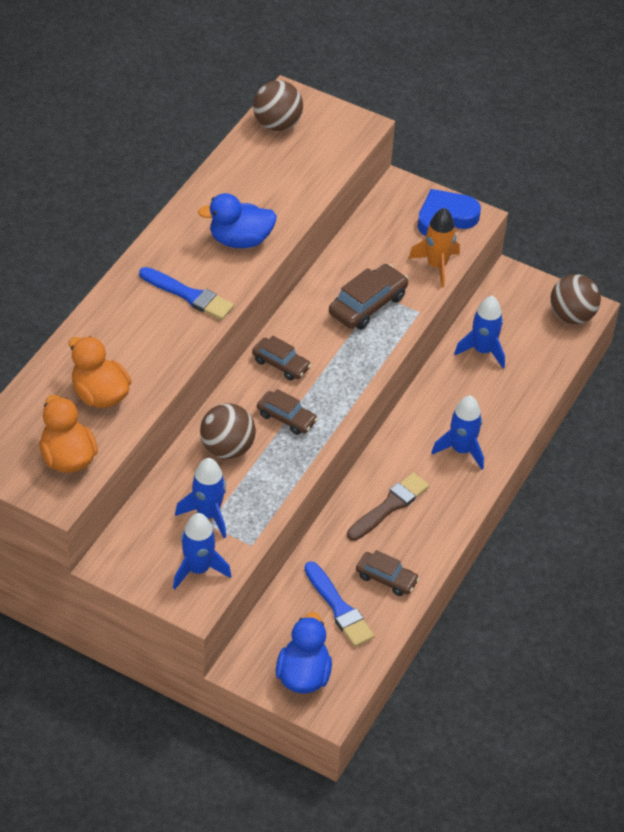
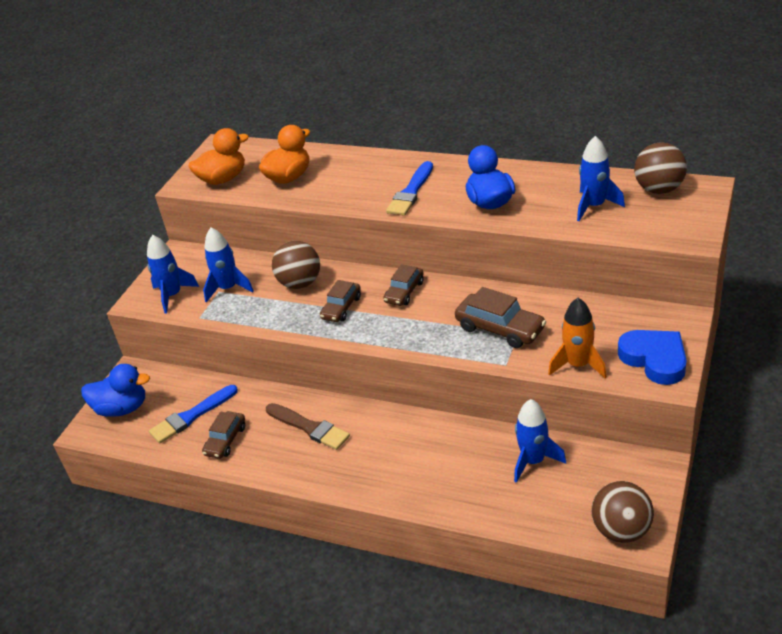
camera: 90 degrees right, 10 degrees down
blue rocket [431,396,484,470] -> blue rocket moved to [577,136,625,221]

